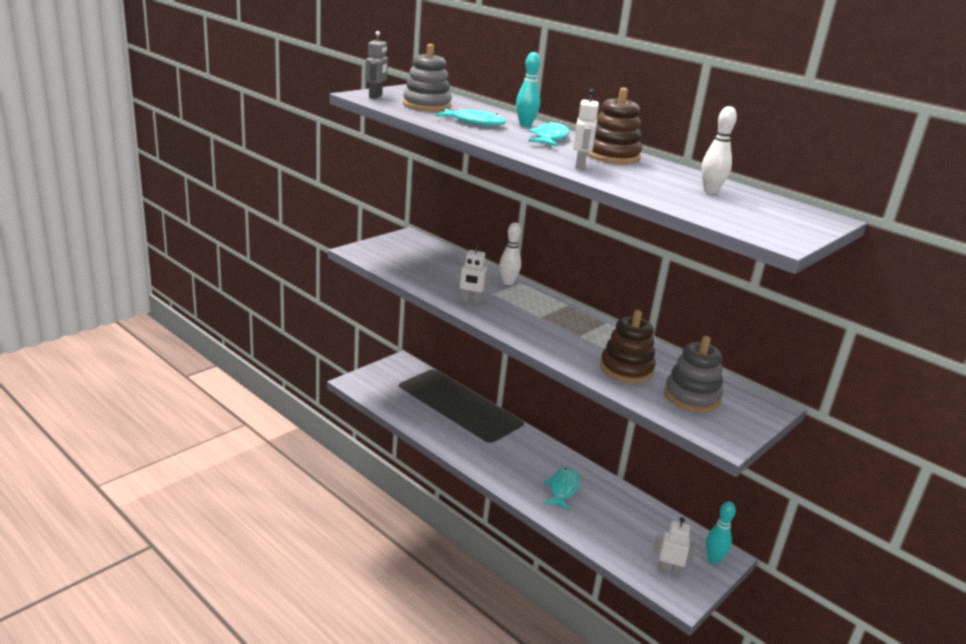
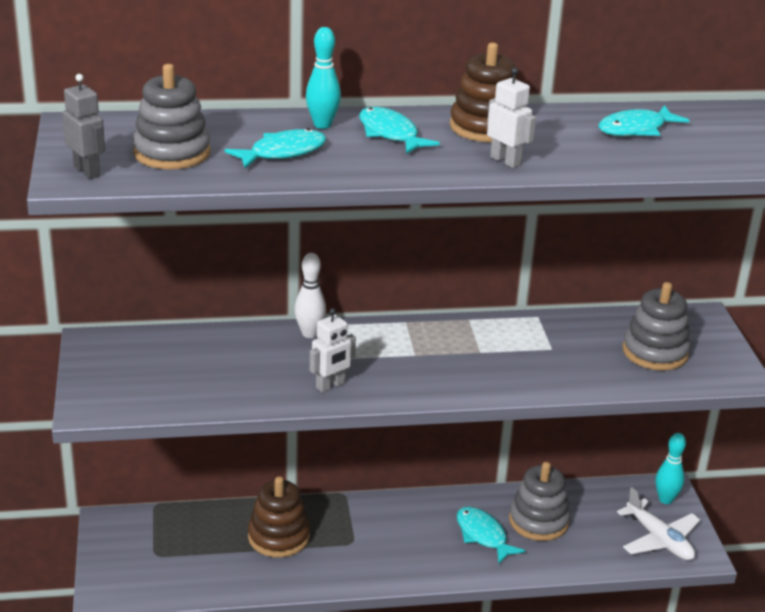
camera: 50 degrees left, 5 degrees up
brown stacking toy [600,310,656,383] -> brown stacking toy moved to [248,476,310,558]
white robot [653,517,697,577] -> white plane [617,487,700,560]
white bowling pin [701,106,737,194] -> turquoise fish [598,105,689,136]
none -> grey stacking toy [509,462,570,541]

